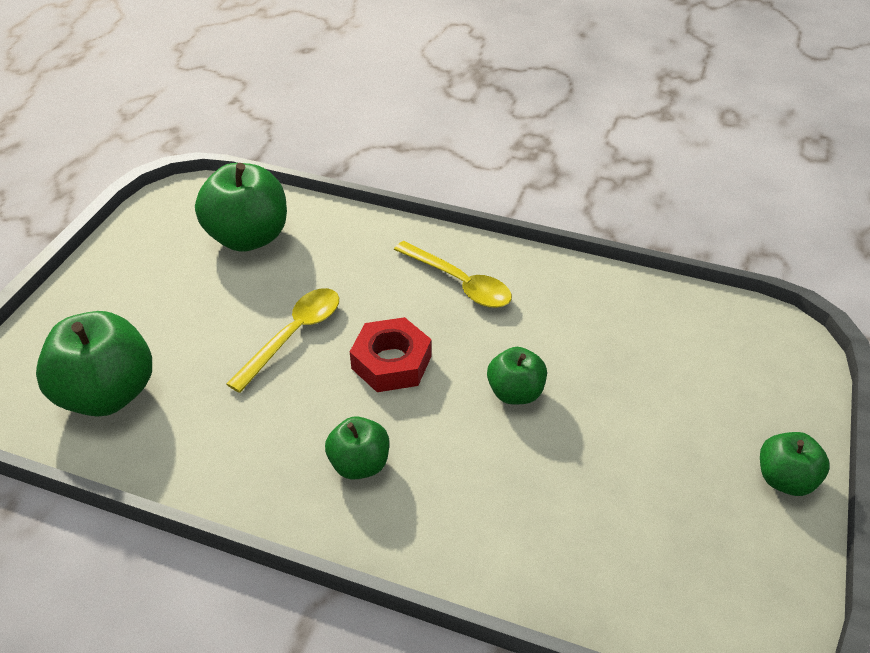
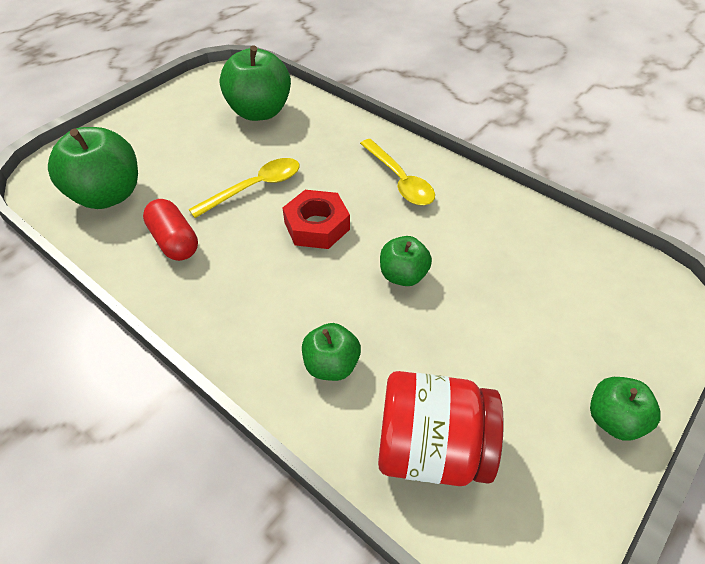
camera: 20 degrees right, 5 degrees up
green apple [325,416,389,480] -> green apple moved to [302,323,361,381]
none -> red capsule [143,199,198,261]
none -> red jar [378,371,504,486]

